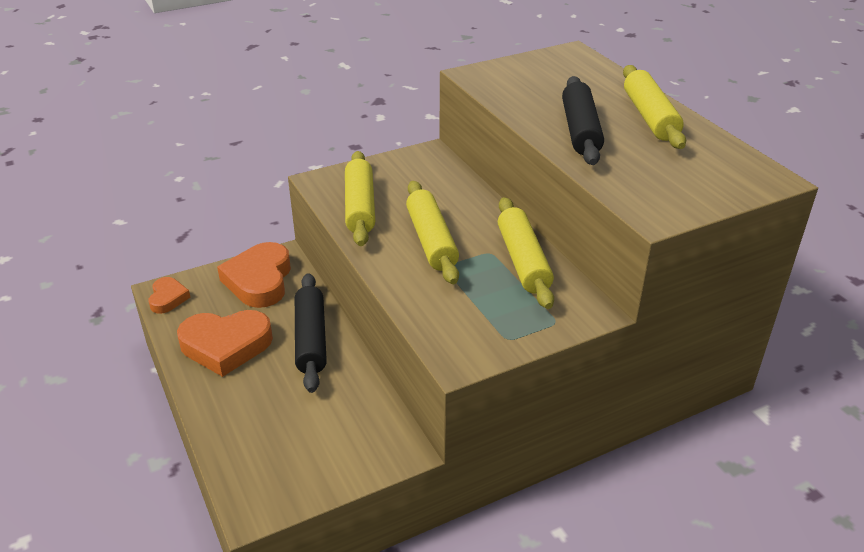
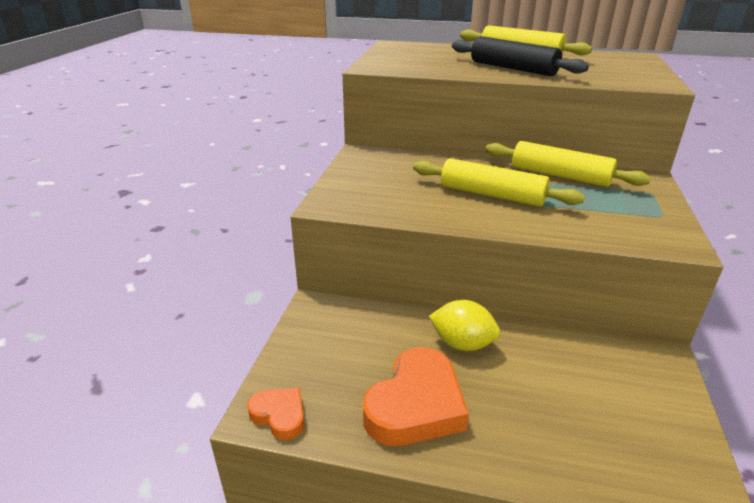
camera: 50 degrees left, 5 degrees down
orange heart [217,242,291,308] -> none
black rolling pin [295,273,327,393] -> yellow lemon [429,300,500,351]
yellow rolling pin [345,151,375,246] -> none

